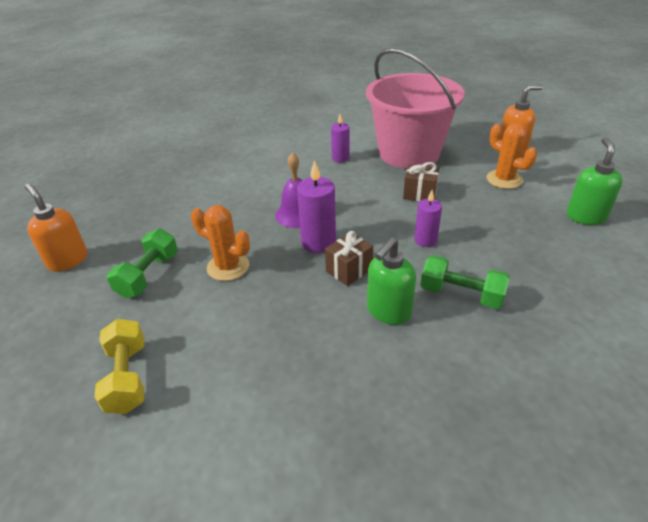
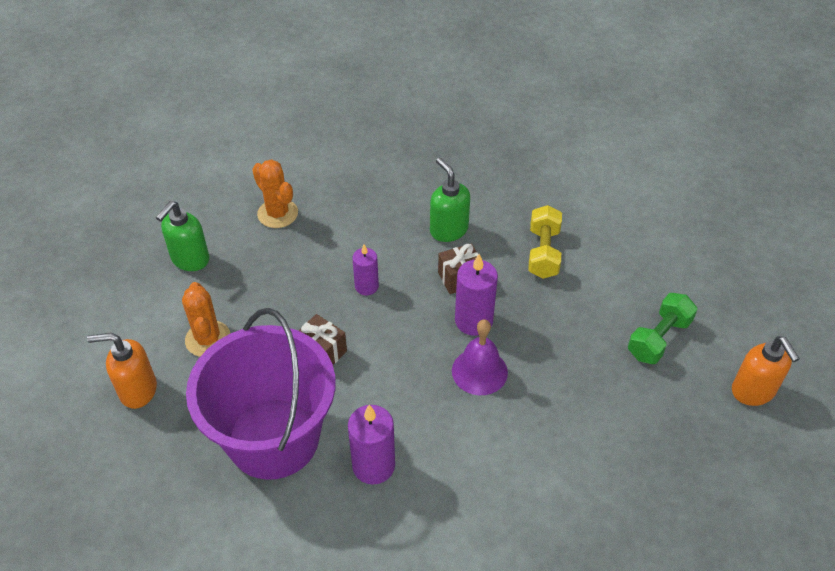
camera: 160 degrees left, 10 degrees up
yellow dumbbell [94,319,144,414] -> yellow dumbbell moved to [528,205,562,279]
orange cactus [191,205,250,281] -> orange cactus moved to [252,159,298,228]
purple candle [331,114,350,163] -> purple candle [348,405,395,485], size x1.55
pink bucket [366,48,465,169] -> purple bucket [186,308,335,480]
green soap dispenser [367,237,416,325] -> green soap dispenser turned 90 degrees counterclockwise [430,158,470,242]
green dumbbell [420,255,510,309] -> none

